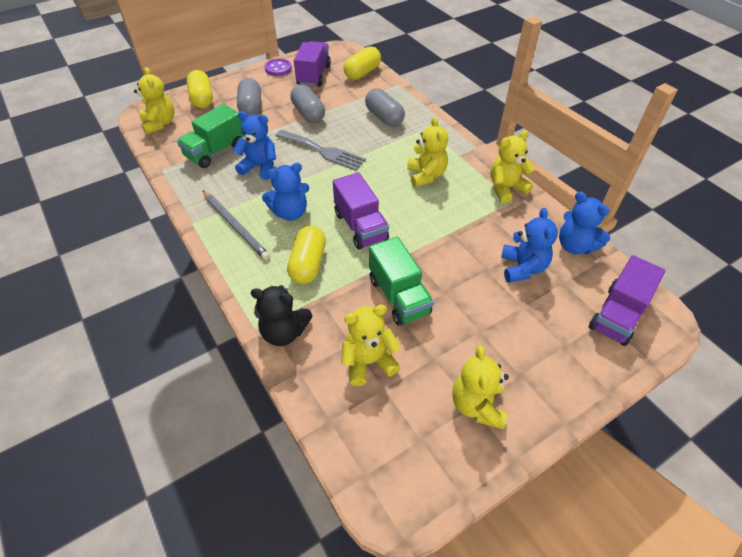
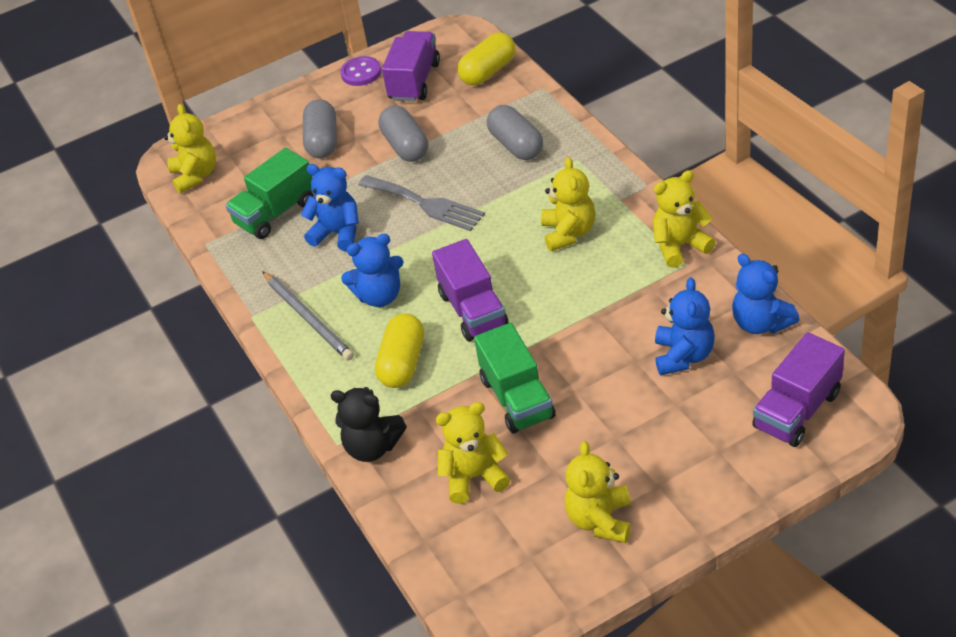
camera: 10 degrees right, 5 degrees down
yellow capsule [186,70,213,108] -> none

